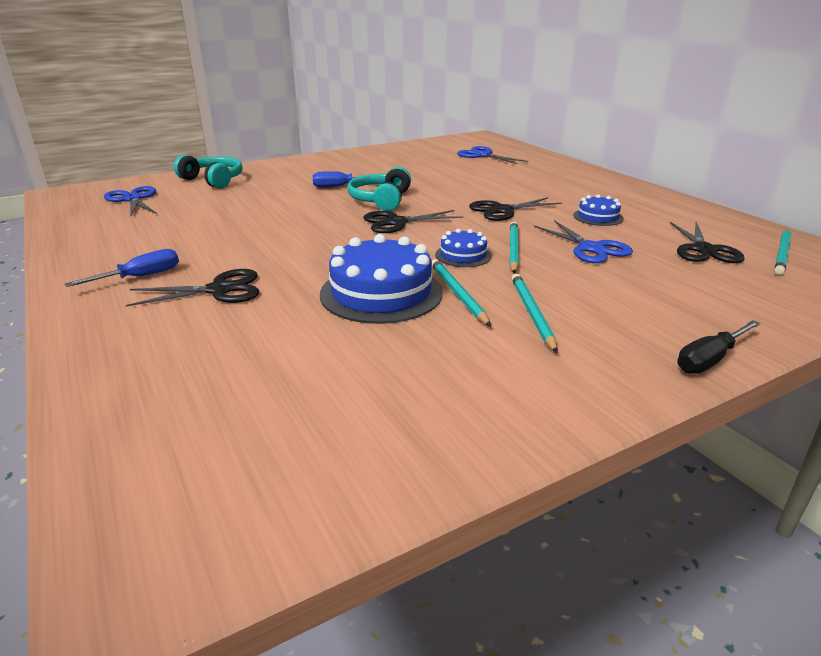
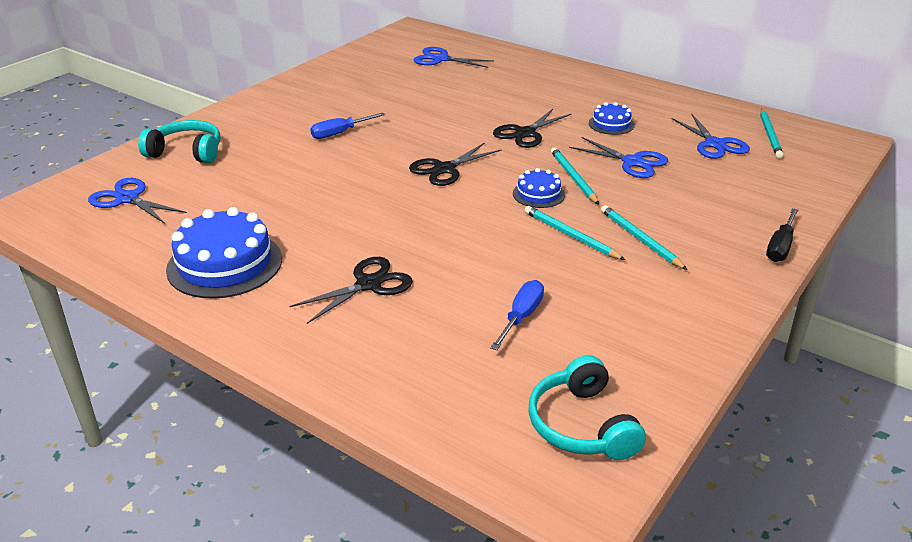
camera: 25 degrees left, 5 degrees up
blue screwdriver [65,249,179,287] -> blue screwdriver moved to [490,280,544,350]
blue cake [320,234,443,324] -> blue cake moved to [166,207,282,299]
turquoise headphones [347,167,411,211] -> turquoise headphones moved to [528,355,646,460]
black scissors [669,222,745,263] -> blue scissors [672,114,750,159]

